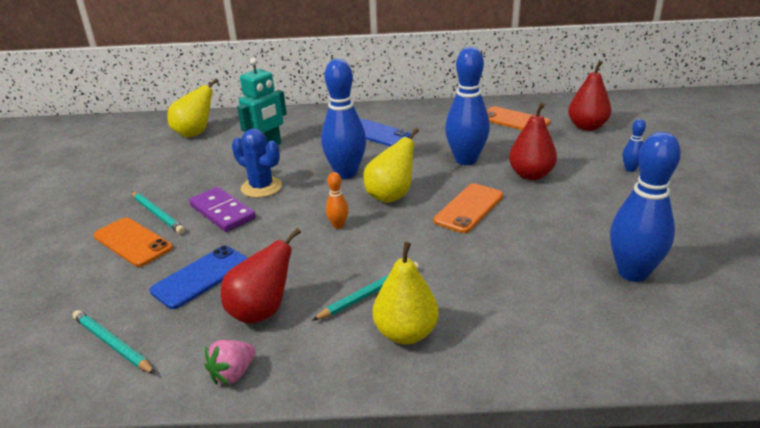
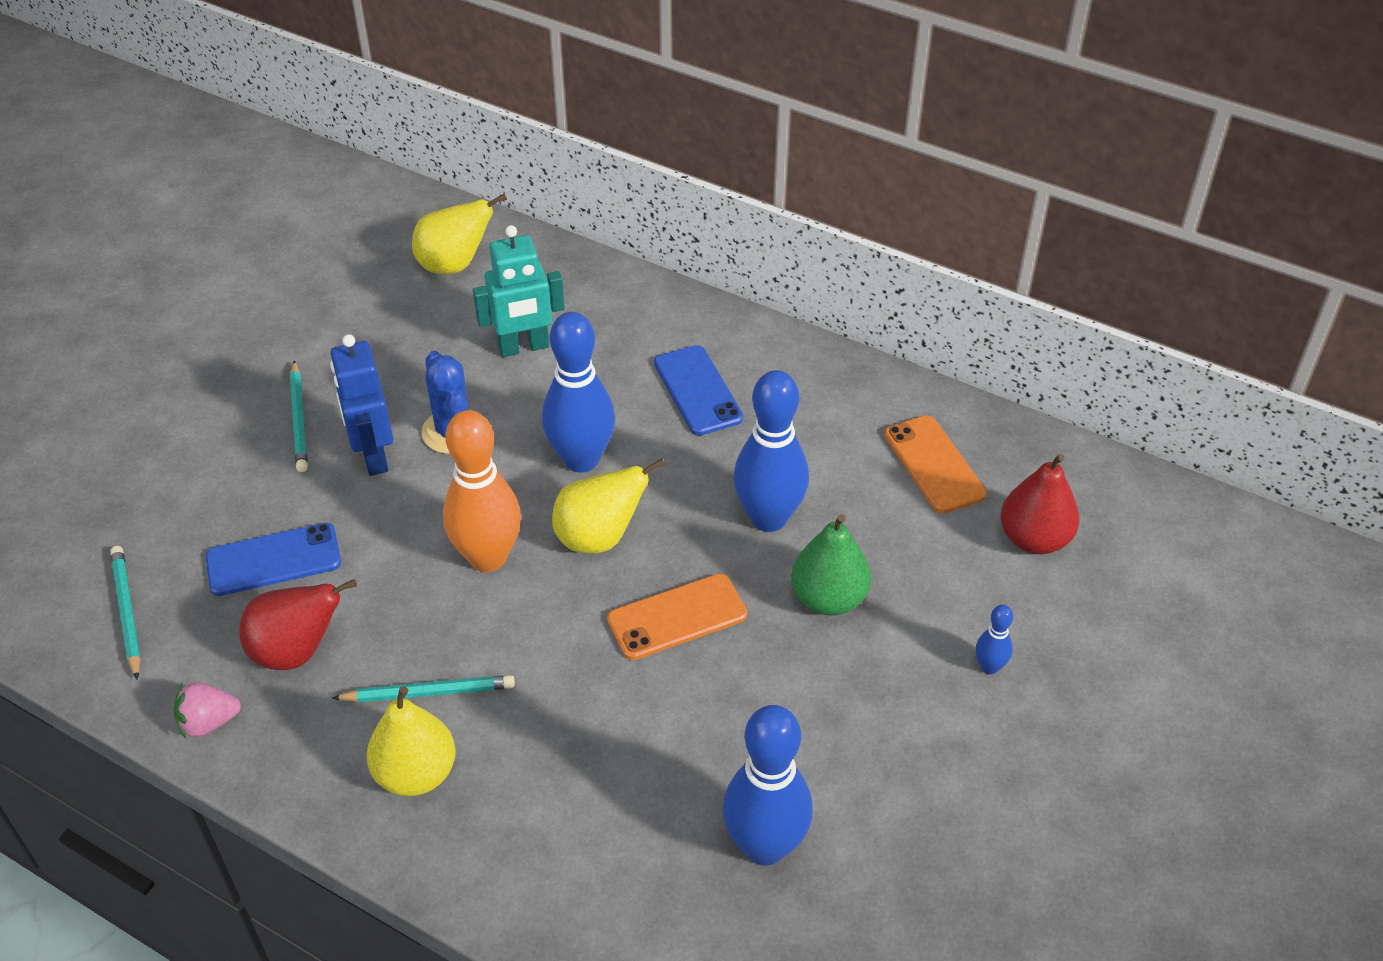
camera: 30 degrees right, 15 degrees up
orange phone [93,217,173,267] -> none
purple domino [189,187,256,232] -> blue robot [330,334,393,476]
orange bowling pin [326,172,349,229] -> orange bowling pin [443,410,521,572], size x2.21
red pear [509,103,557,180] -> green pear [791,514,871,616]

